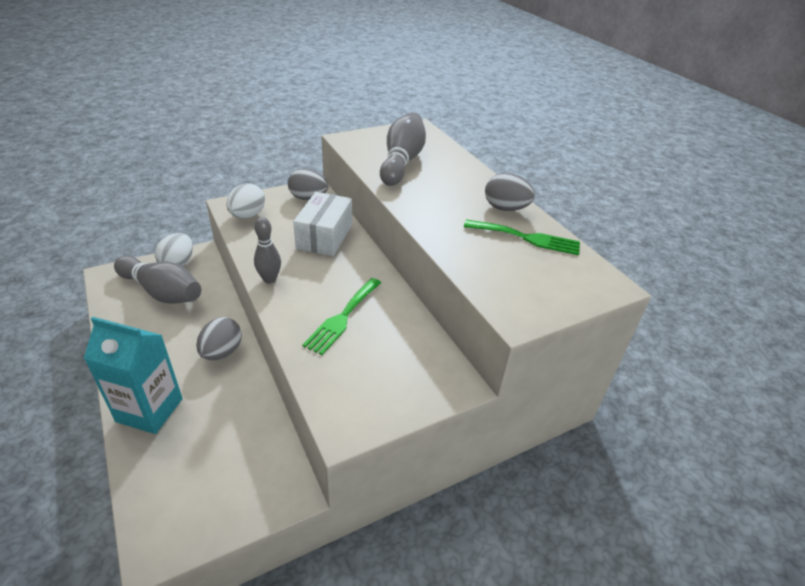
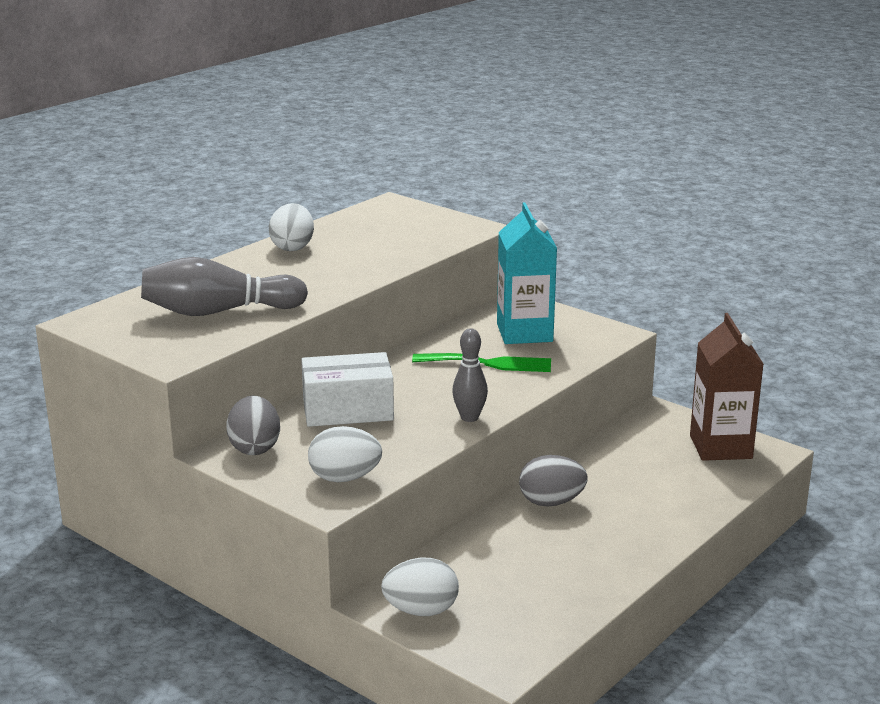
camera: 110 degrees left, 15 degrees down
turquoise carton [84,317,183,434] -> turquoise carton moved to [497,202,557,344]
grey bowling pin [114,256,201,304] -> none
green fork [464,220,580,255] -> none
grey egg [485,173,535,211] -> white egg [269,203,314,251]
none -> brown carton [690,313,763,461]

